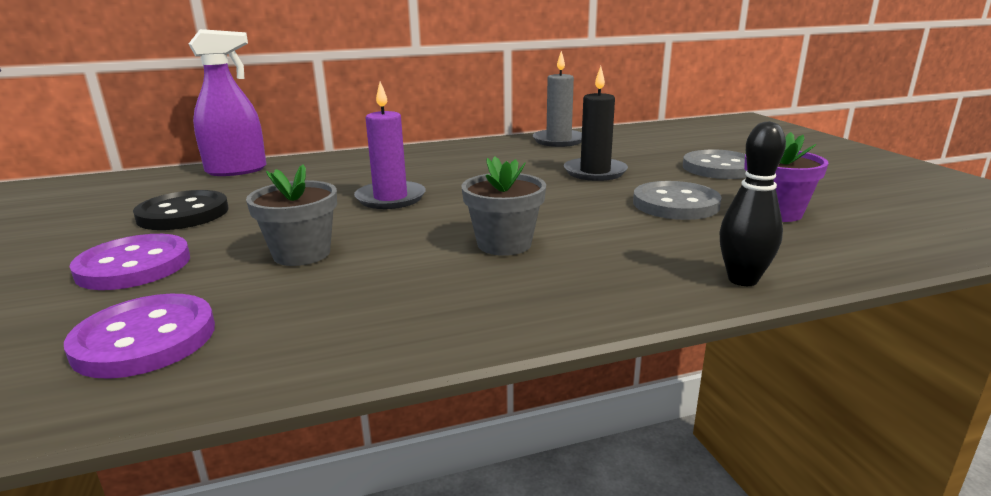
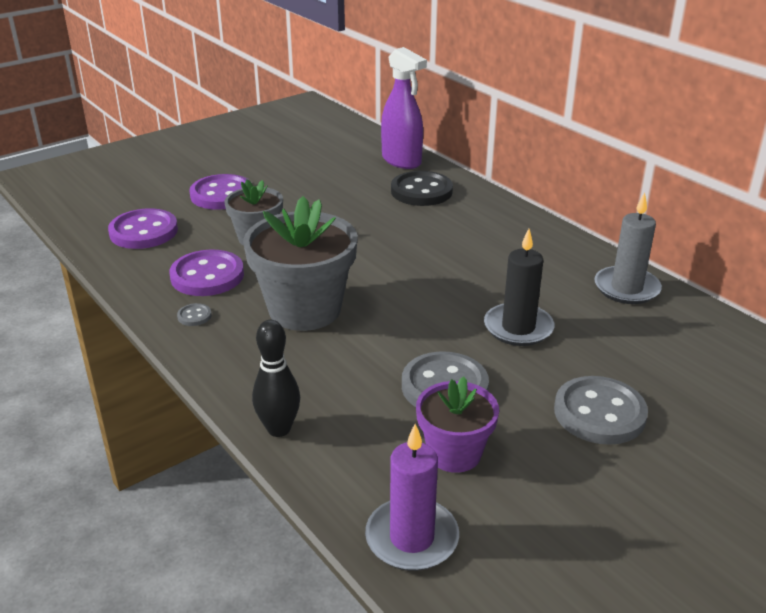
camera: 70 degrees right, 10 degrees up
black button [133,190,229,230] -> black button moved to [391,171,453,206]
purple candle [354,82,426,209] -> purple candle moved to [365,424,459,571]
grey flower pot [461,156,546,256] -> grey flower pot [243,196,358,331], size x1.68
none -> purple button [169,249,244,296]
none -> grey button [177,303,212,326]

